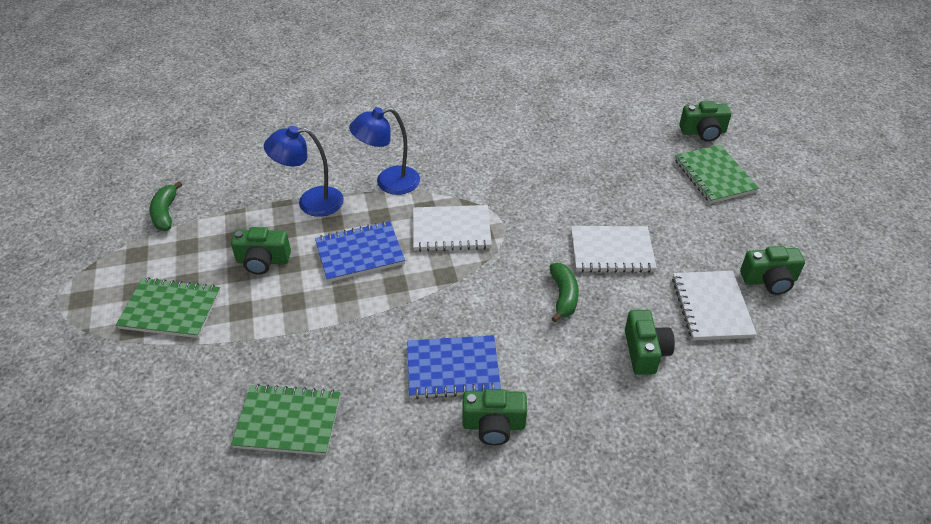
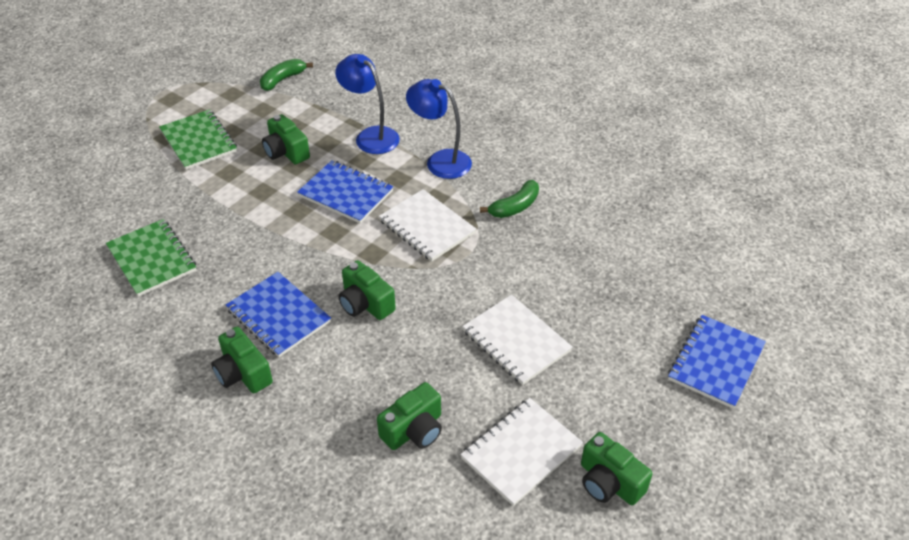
camera: 50 degrees right, 0 degrees up
green banana [550,263,579,322] -> green banana moved to [480,180,539,218]
green notebook [675,145,759,204] -> blue notebook [668,315,766,409]
green camera [679,101,731,142] -> green camera moved to [338,260,396,320]

